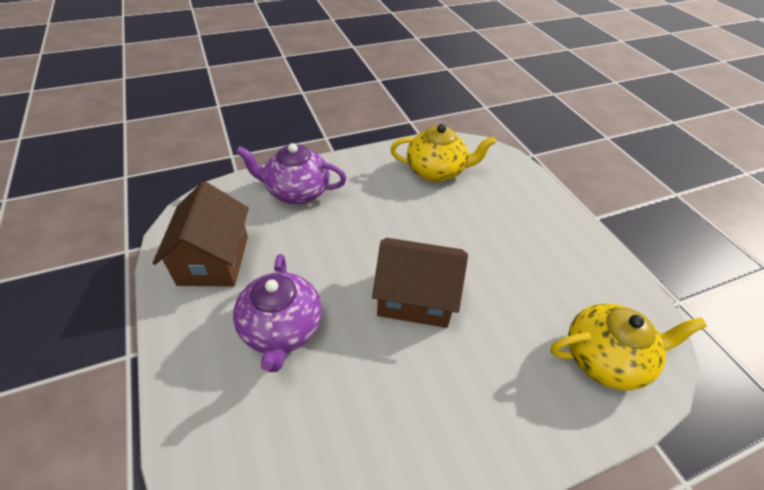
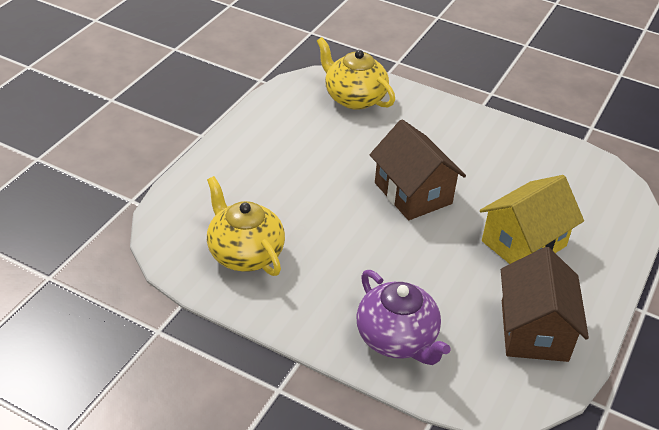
camera: 130 degrees left, 5 degrees down
brown house [153,181,249,287] -> brown house turned 45 degrees counterclockwise [501,247,589,362]
purple teapot [233,254,322,372] -> yellow house [480,175,584,264]

